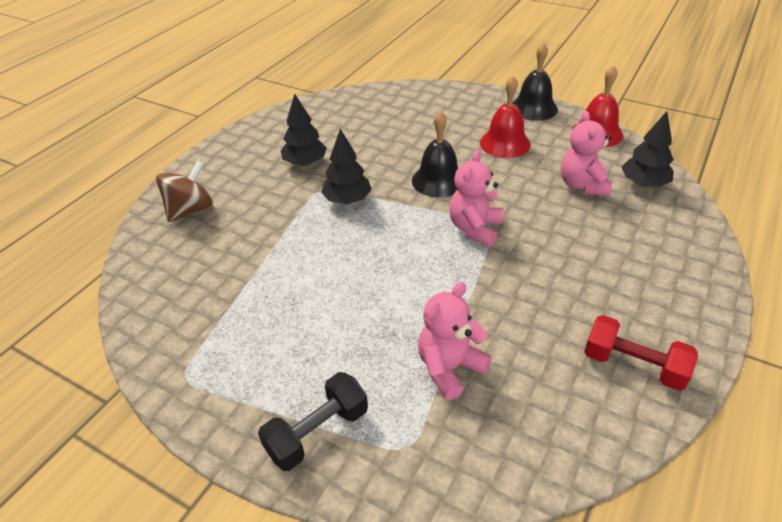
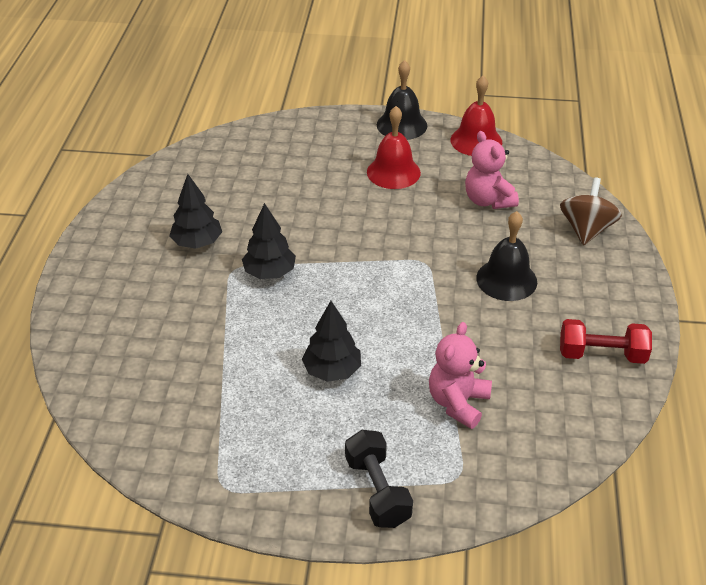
camera: 25 degrees left, 0 degrees up
brown spinning top [156,160,213,222] -> brown spinning top moved to [560,177,622,245]
black dumbbell [258,372,368,471] -> black dumbbell turned 45 degrees counterclockwise [345,430,413,528]
black bell [412,111,458,197] -> black bell moved to [476,211,537,301]
pink teddy bear [449,150,504,247] -> none
black tree [622,111,674,187] -> black tree moved to [302,301,361,382]

